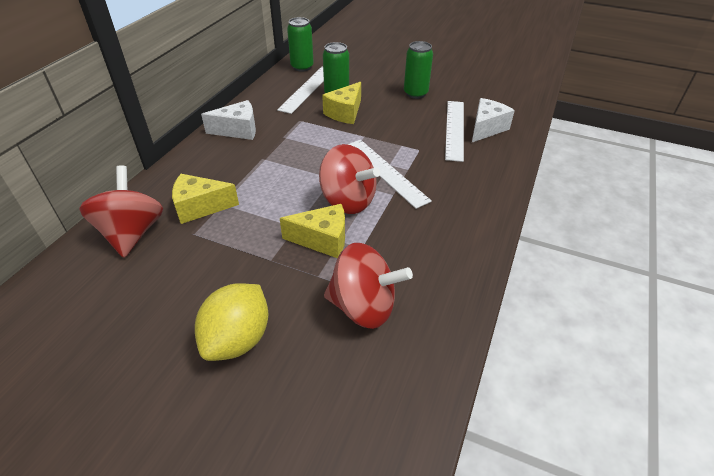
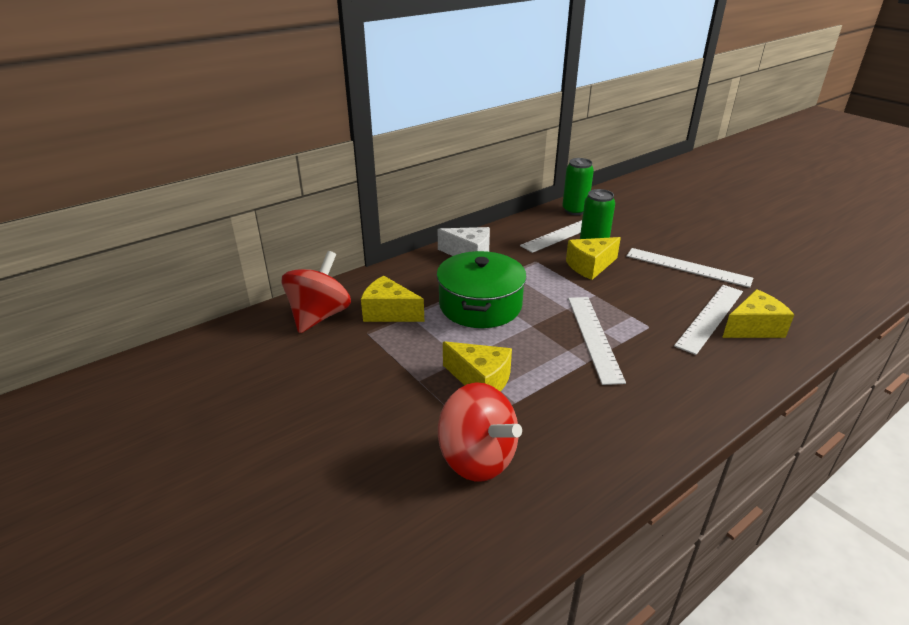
camera: 30 degrees right, 10 degrees down
yellow lemon [195,283,269,361] -> none
red spinning top [319,144,380,214] -> none
green can [404,41,433,99] -> white ruler [626,248,753,288]
white cheese [472,98,515,142] -> yellow cheese [722,289,795,338]
none -> green pot [436,251,527,328]

